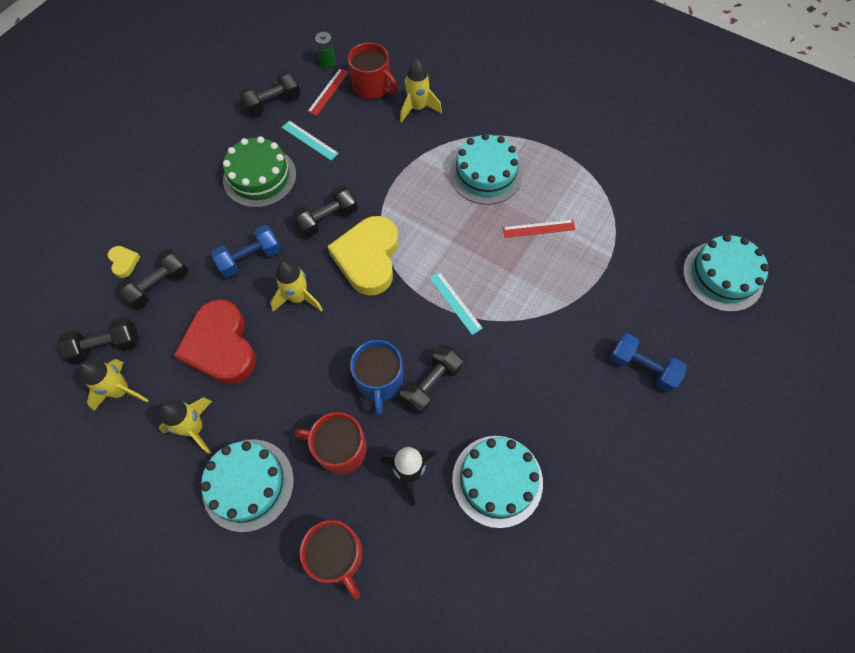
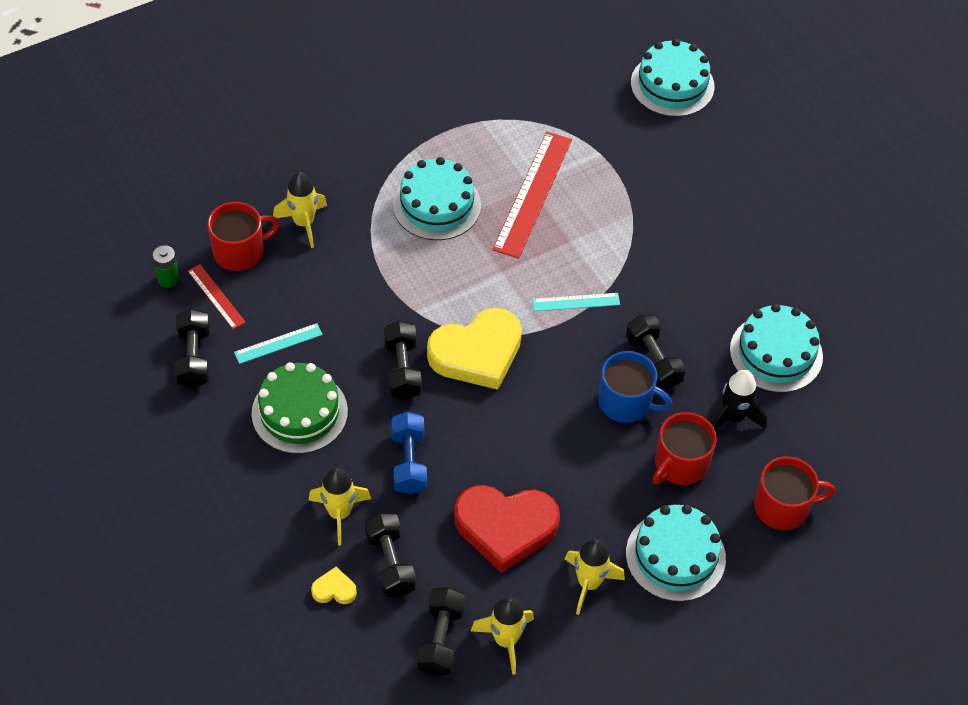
camera: 65 degrees left, 10 degrees down
yellow rocket [270,261,323,312] -> yellow rocket moved to [309,467,371,546]
yellow heart [328,216,398,295] -> yellow heart turned 60 degrees counterclockwise [427,308,522,390]
red ruler [503,219,576,238] -> red ruler [492,132,572,259], size x1.95
blue dumbbell [610,333,687,392] -> none

